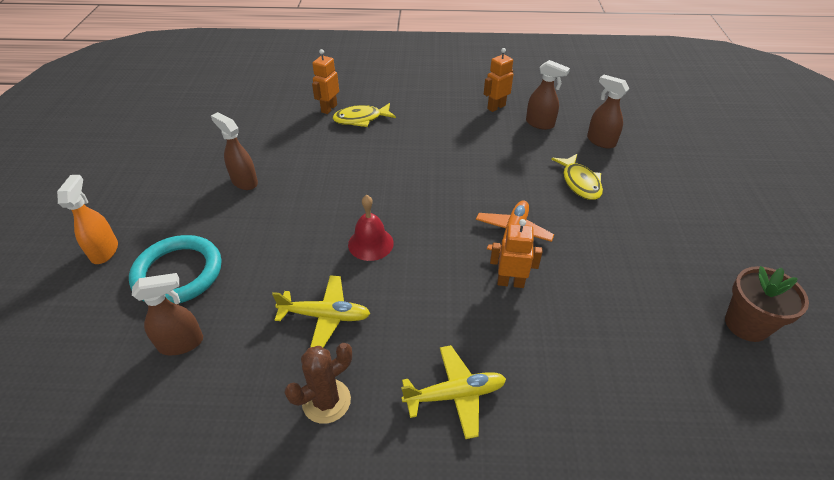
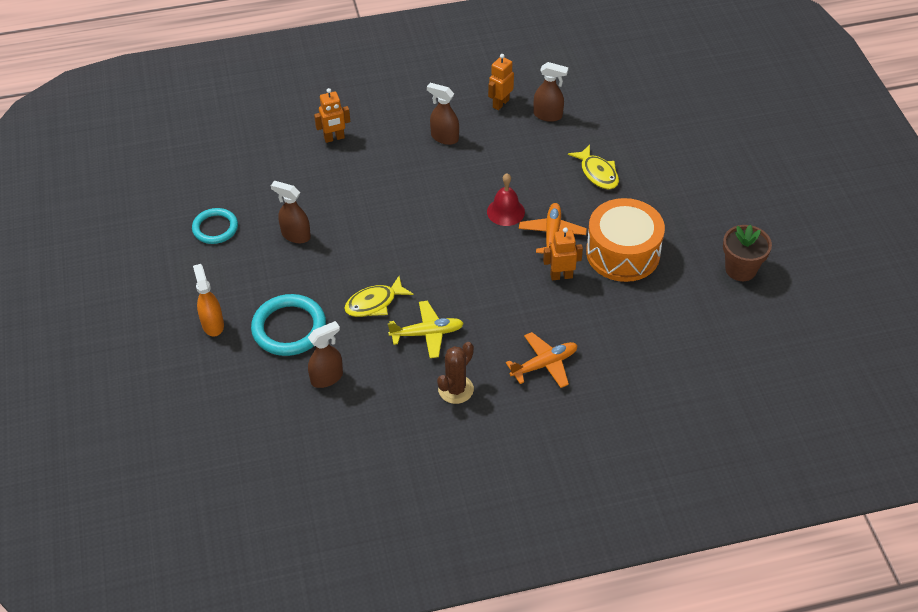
camera: 15 degrees left, 5 degrees up
orange robot [312,49,339,114] -> orange robot turned 120 degrees counterclockwise [314,88,350,143]
yellow fish [332,103,396,127] -> yellow fish moved to [344,276,414,317]
red bell [348,195,394,261] -> red bell moved to [487,174,525,226]
yellow plane [401,345,506,439] -> orange plane [506,332,577,388]
brown spray bottle [587,75,629,149] -> brown spray bottle moved to [427,83,459,145]
none -> turquoise ring [192,208,238,244]
none -> orange drum [586,198,665,282]

